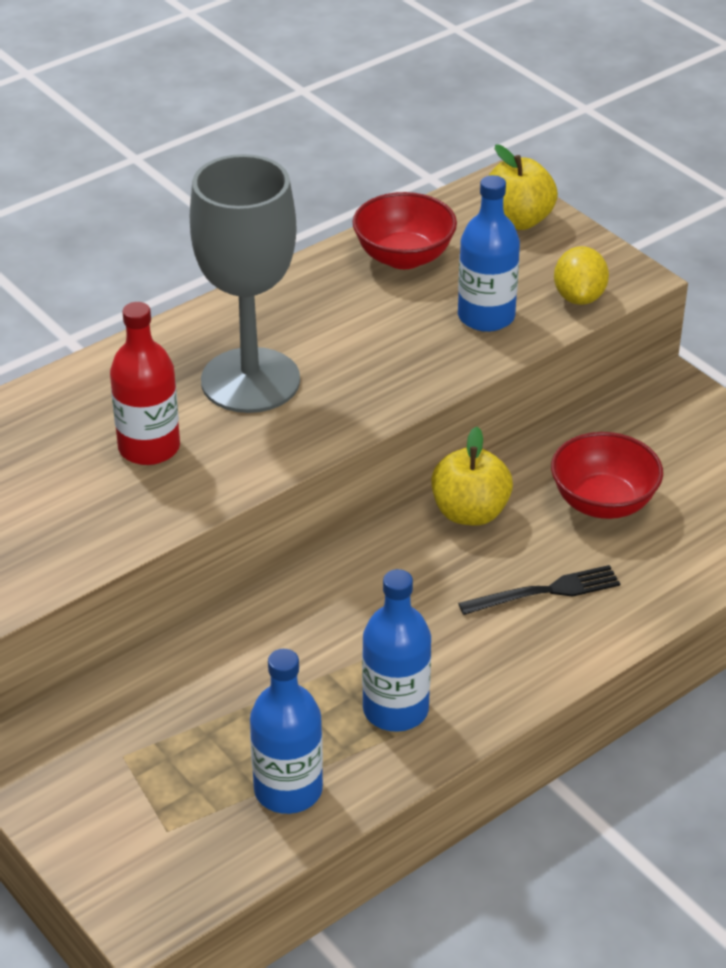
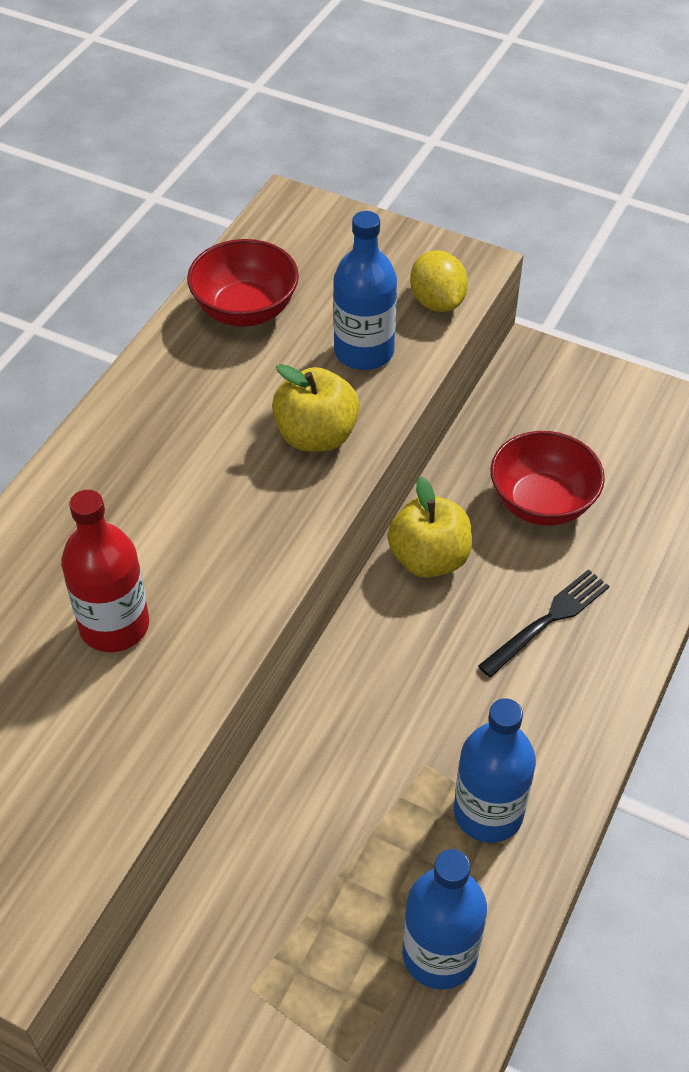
camera: 25 degrees left, 10 degrees up
grey goblet [190,154,300,413] -> none
yellow apple [489,144,558,230] -> yellow apple moved to [272,364,359,452]

